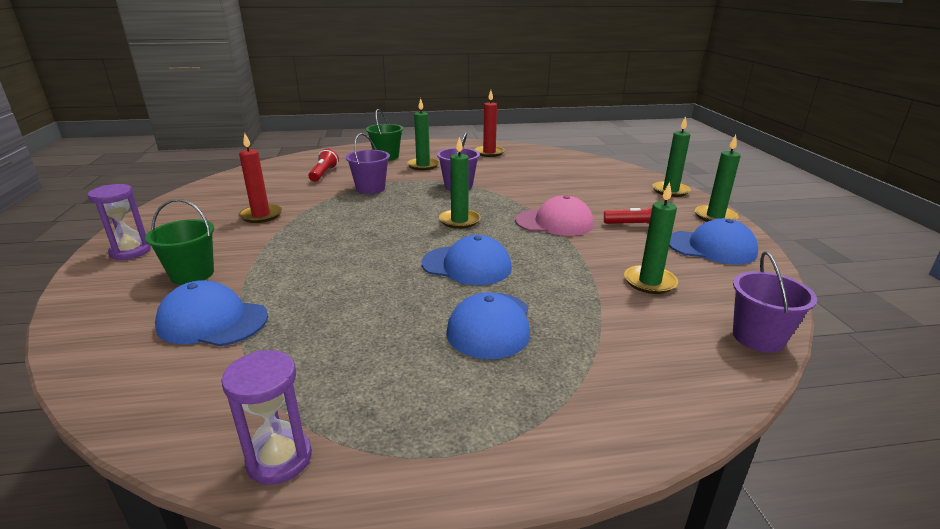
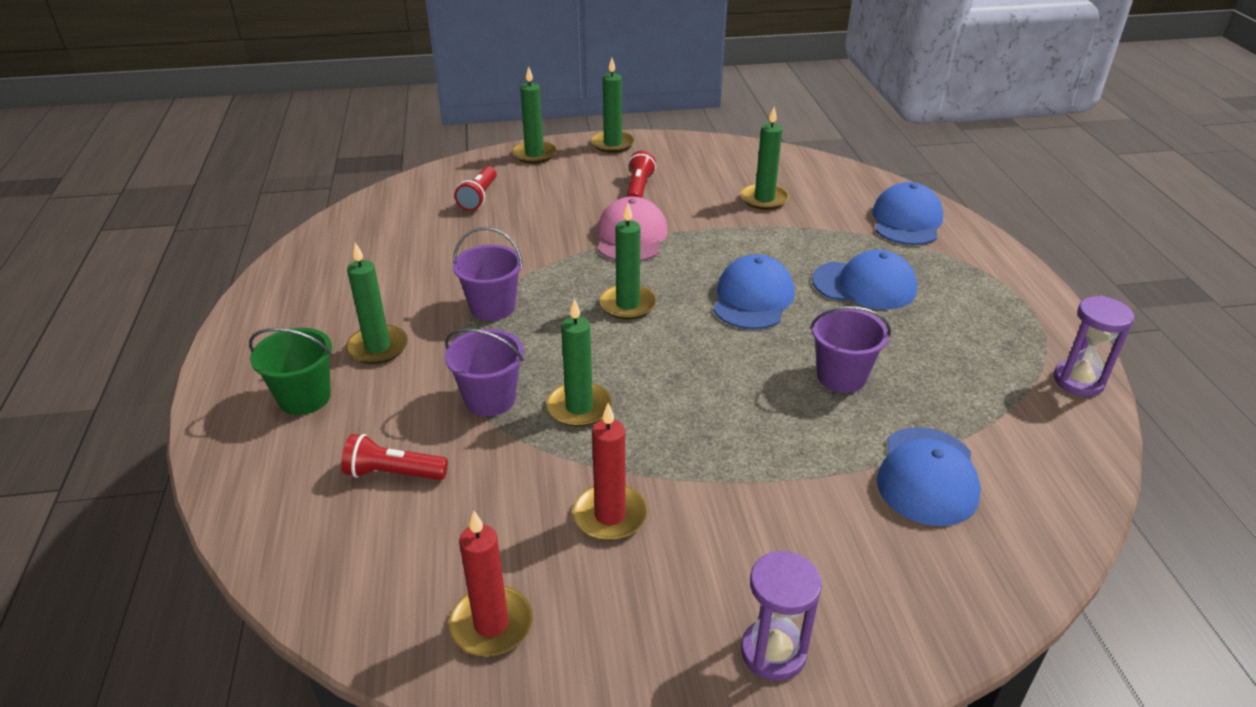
camera: 90 degrees left, 10 degrees up
green bucket [145,199,214,285] -> none
red candle [474,90,505,157] -> red candle moved to [449,511,533,656]
blue cap [669,218,758,265] -> blue cap moved to [872,182,943,245]
purple bucket [733,251,817,353] -> purple bucket moved to [810,306,891,392]
none -> red flashlight [455,166,497,211]
none -> green candle [546,298,612,427]

